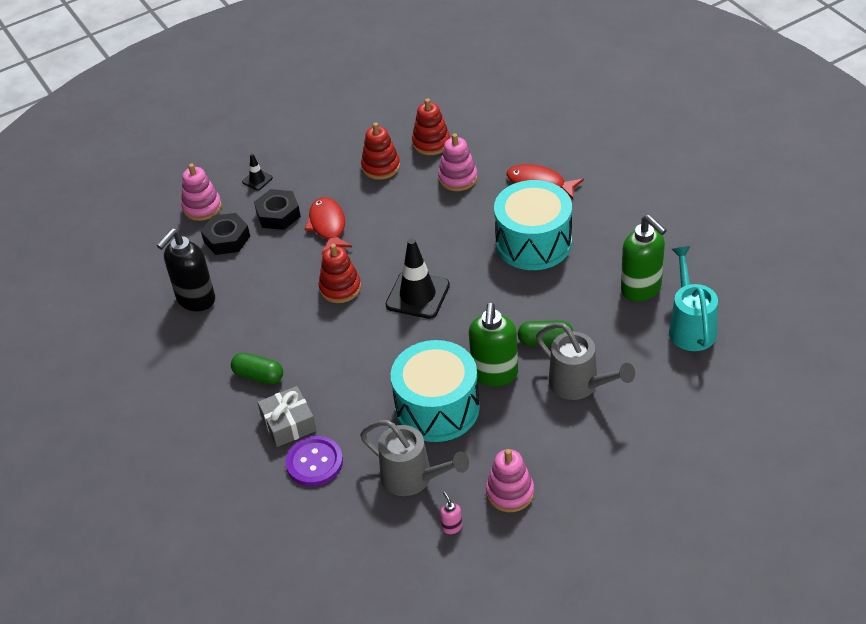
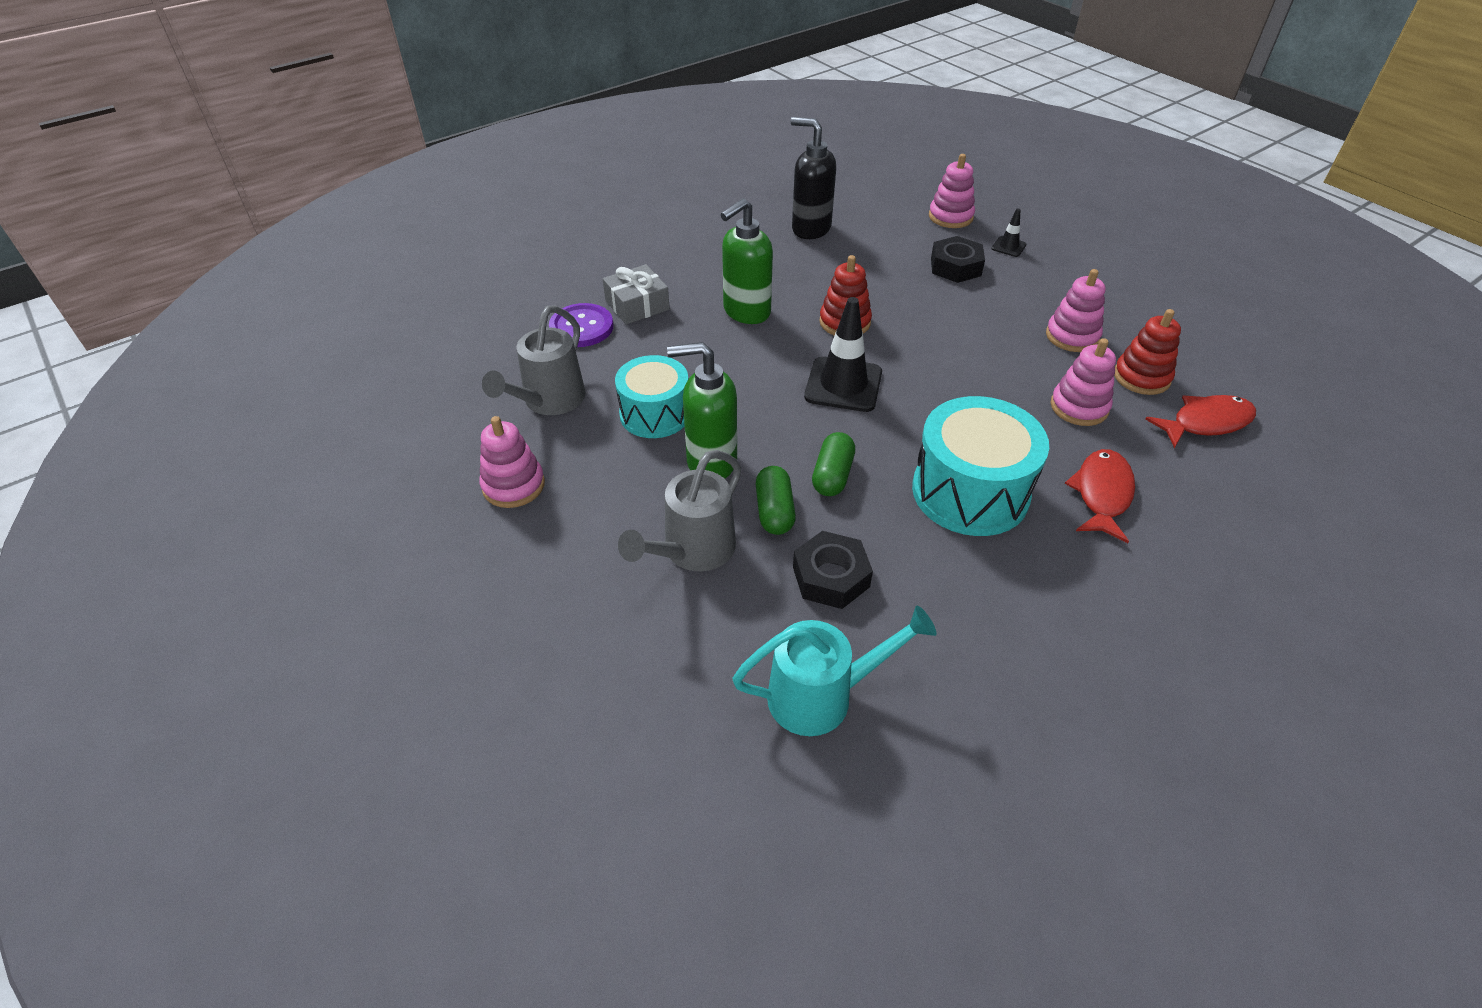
camera: 80 degrees right, 0 degrees up
black nut [201,213,250,255] -> black nut moved to [793,531,873,609]
green capsule [231,353,283,384] -> green capsule moved to [812,432,855,496]
red fish [304,197,352,254] -> red fish moved to [1145,395,1256,448]
red stacking toy [361,122,400,180] -> pink stacking toy [1046,269,1106,352]
turquoise drum [391,340,480,442] -> turquoise drum [615,355,688,438], size x0.66
pink soap dispenser [440,492,462,534] -> none
green soap dispenser [621,215,667,302] -> green soap dispenser moved to [721,198,773,324]

